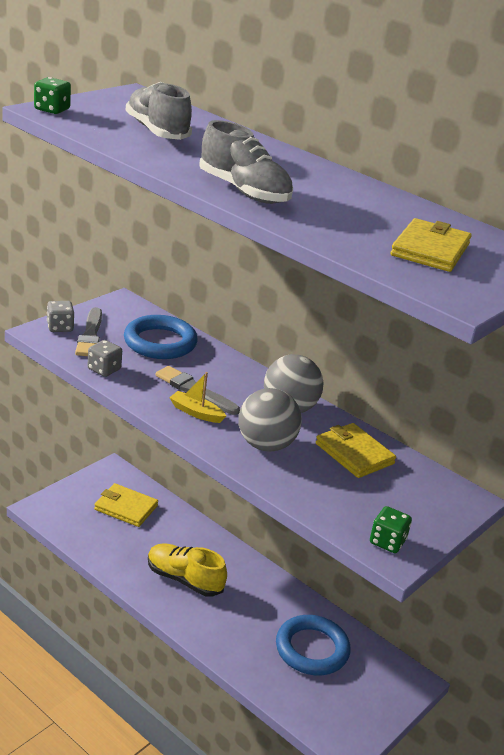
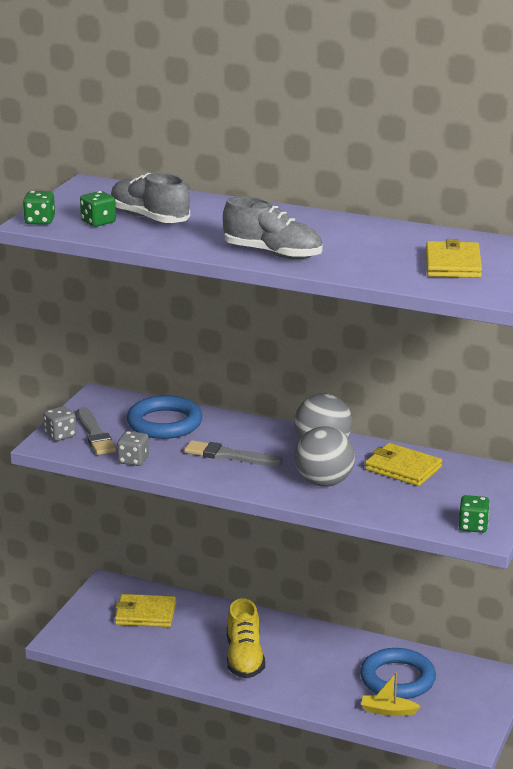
camera: 15 degrees left, 5 degrees down
yellow shoe [148,543,227,597] -> yellow shoe turned 105 degrees counterclockwise [227,598,265,678]
yellow boat [169,372,226,423] -> yellow boat moved to [361,672,421,716]
none -> green dice [80,191,116,227]

